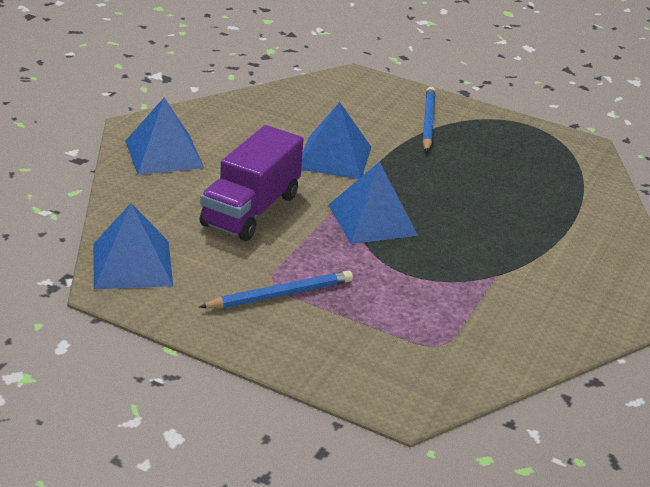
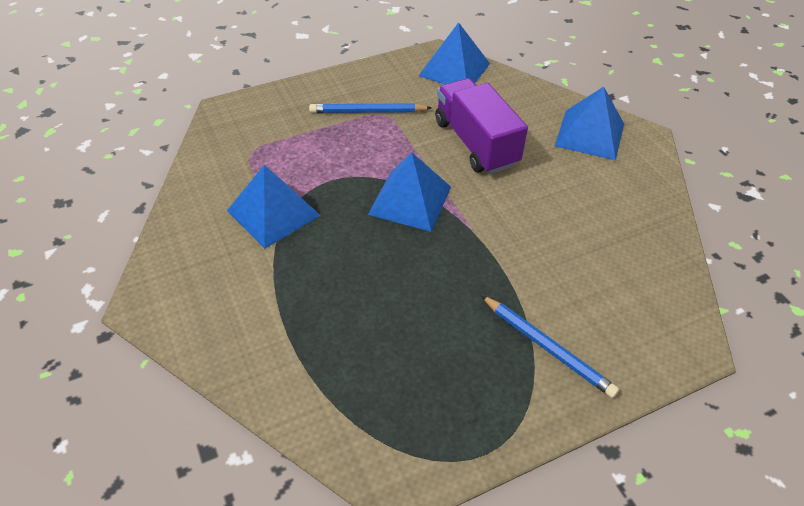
camera: 130 degrees right, 15 degrees up
blue pencil [199,270,353,308] -> blue pencil turned 75 degrees clockwise [309,104,432,113]
blue pyramid [301,102,371,179] -> blue pyramid moved to [227,165,321,249]

